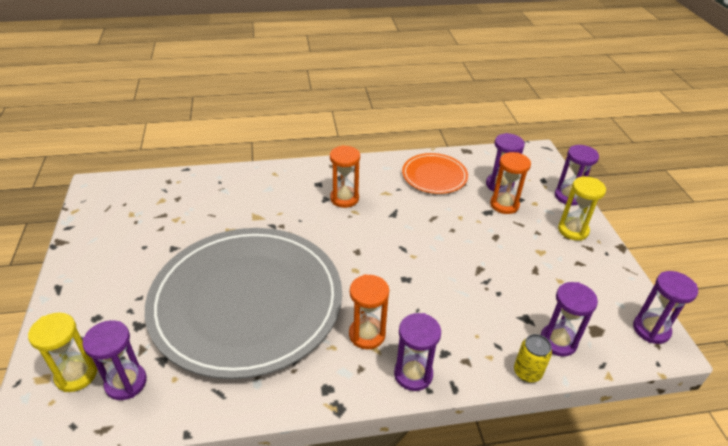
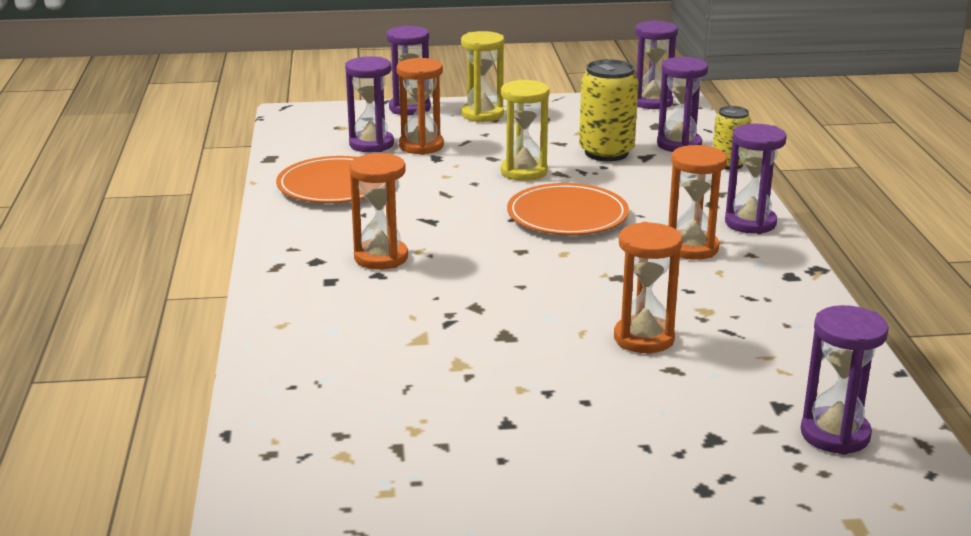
camera: 85 degrees left, 15 degrees down
yellow hourglass [28,312,97,392] -> yellow hourglass moved to [501,79,550,181]
grey plate [145,228,342,379] -> orange hourglass [614,222,682,353]
none -> orange plate [507,183,629,235]
none -> yellow can [579,59,638,161]

